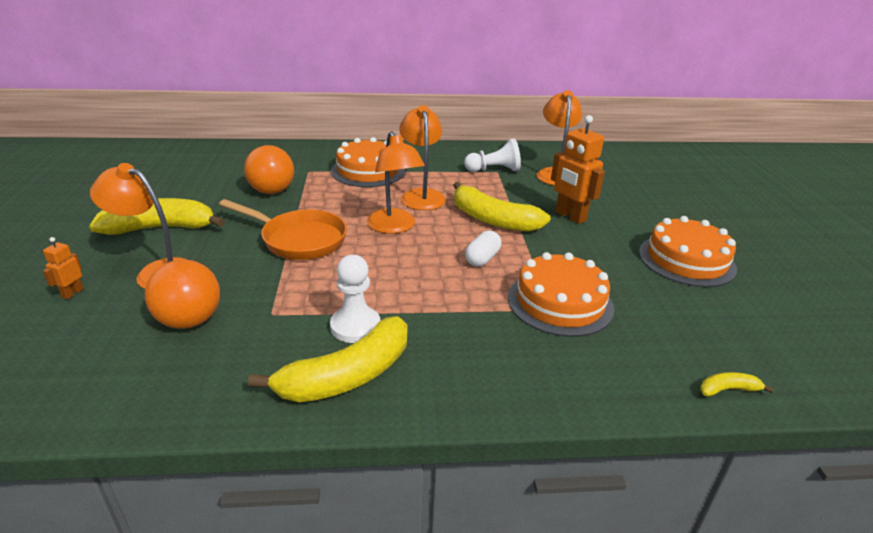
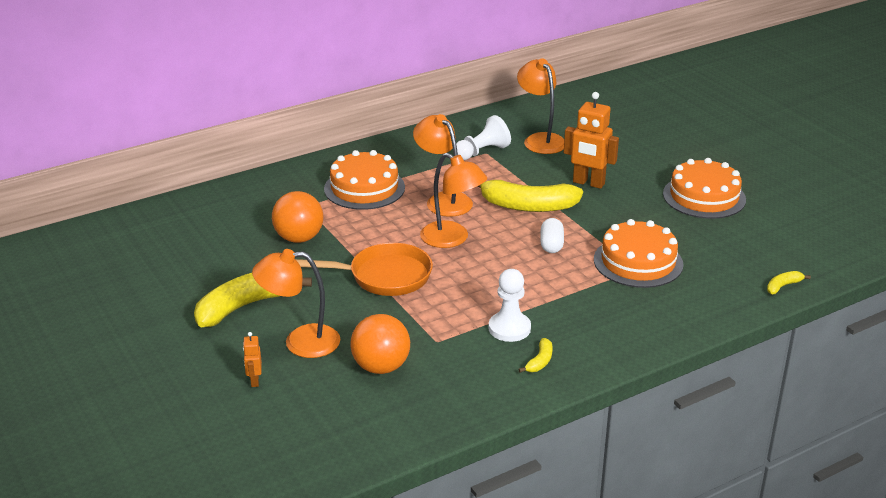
camera: 25 degrees left, 0 degrees up
yellow banana [248,316,408,402] -> yellow banana [518,338,552,373], size x0.43

